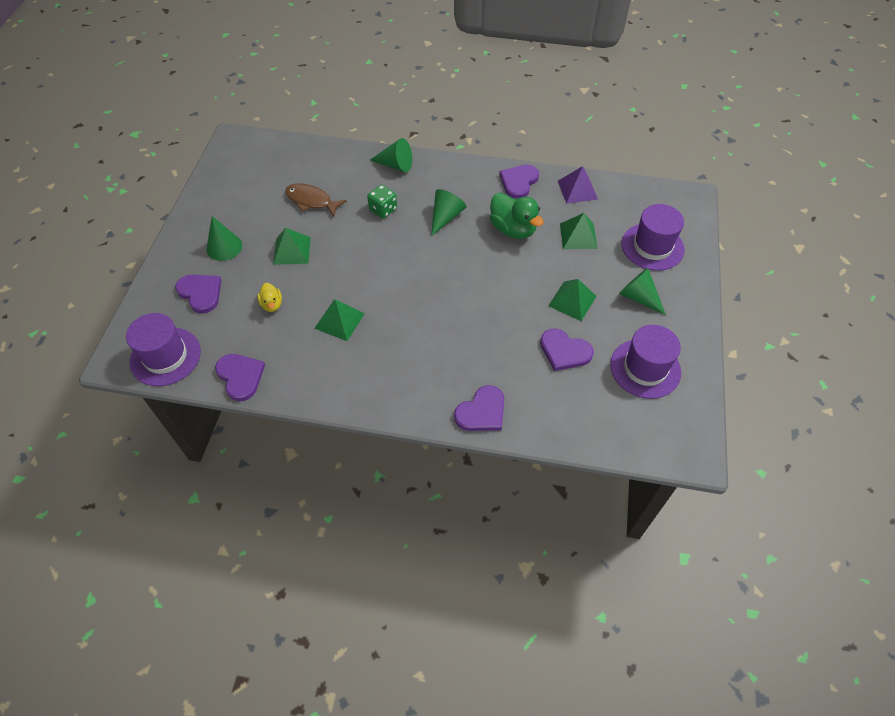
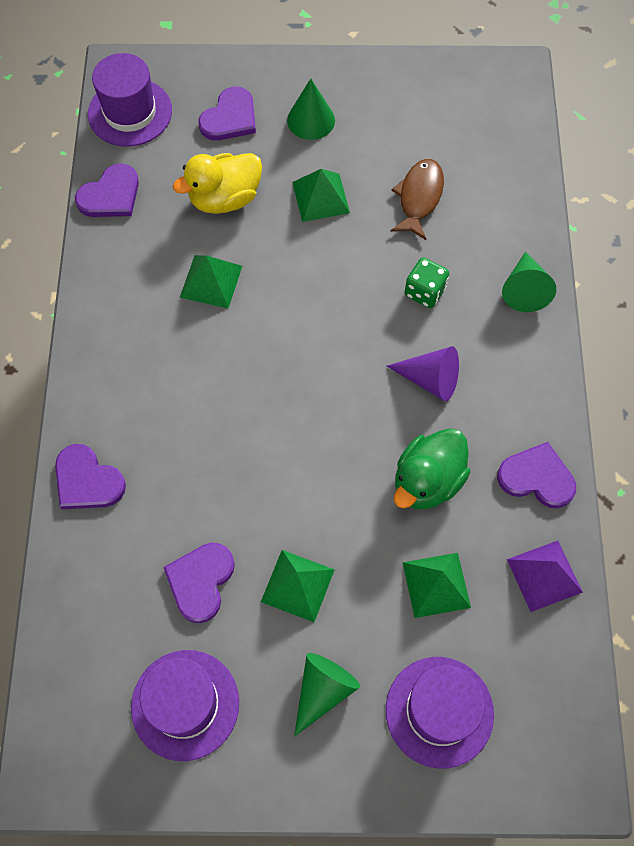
camera: 80 degrees right, 10 degrees up
yellow duck [257,283,282,312] -> yellow duck [173,153,262,214], size x1.89
green cone [431,189,466,236] -> purple cone [387,346,459,401]

